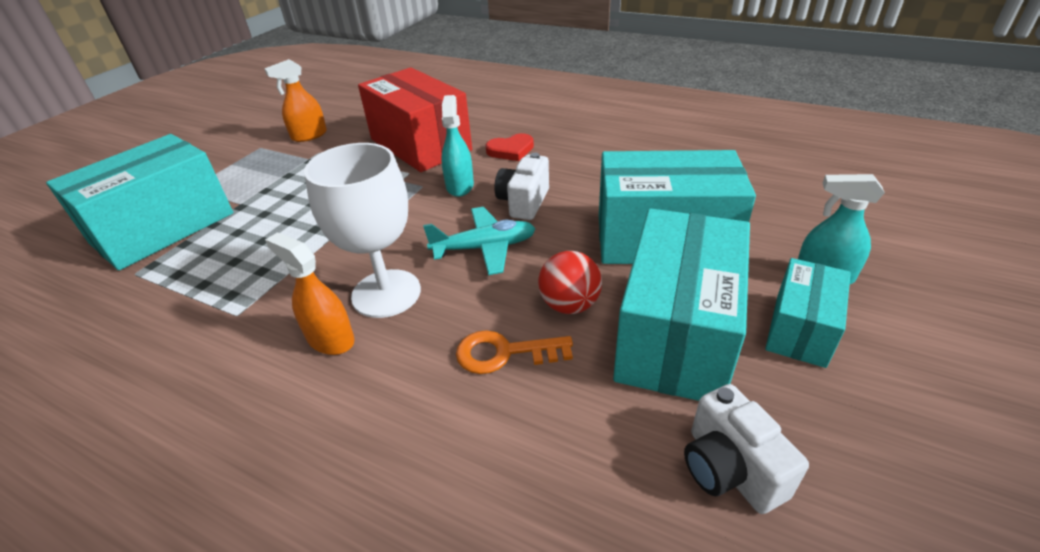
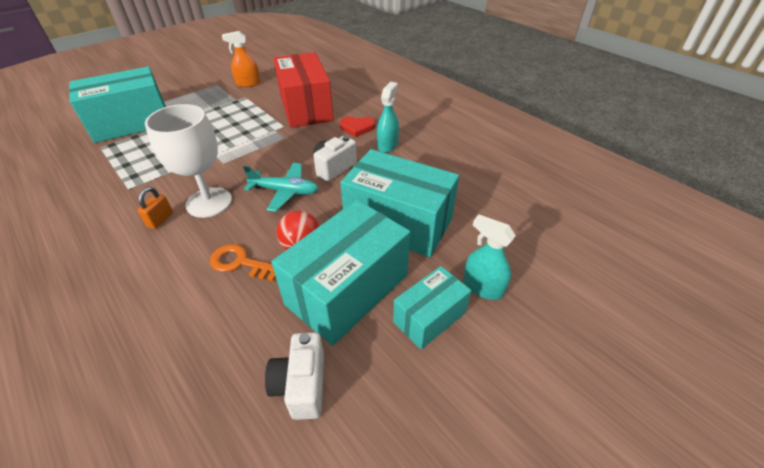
camera: 20 degrees right, 5 degrees up
orange spray bottle [265,232,355,355] -> orange padlock [137,187,173,229]
turquoise spray bottle [441,95,474,197] -> turquoise spray bottle moved to [377,82,399,153]

